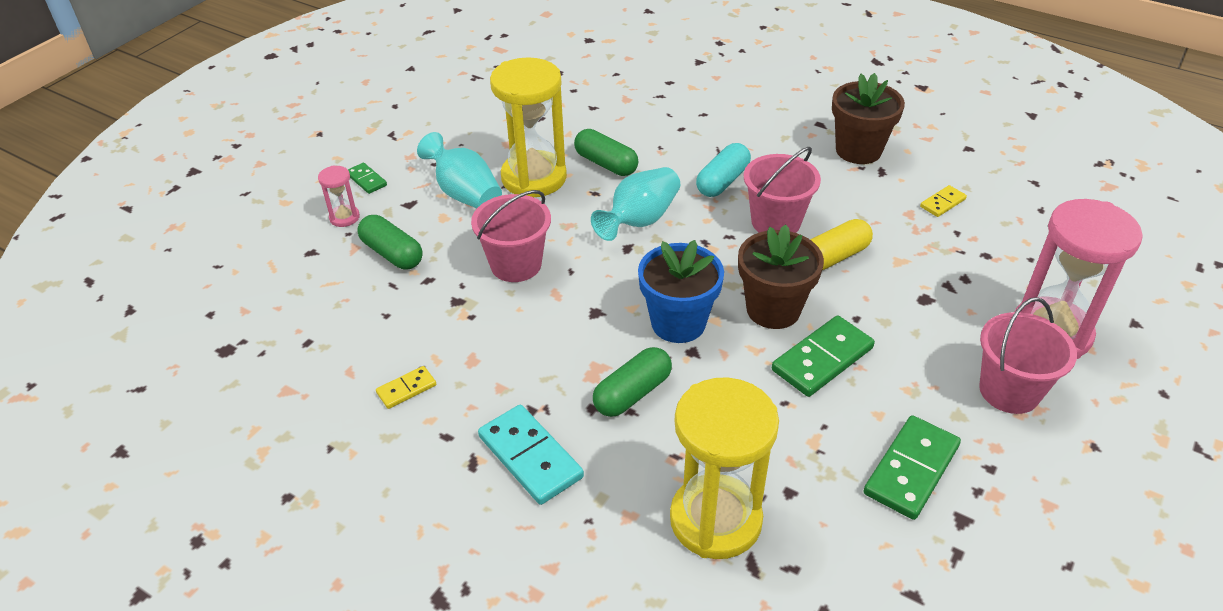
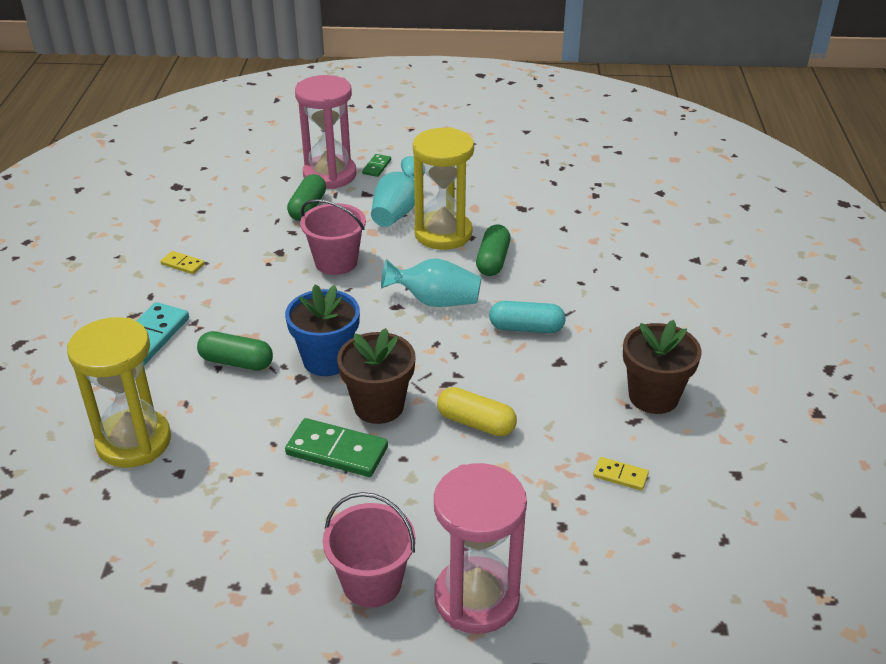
camera: 60 degrees right, 5 degrees down
pink hourglass [318,166,360,227] -> pink hourglass [295,75,357,189], size x2.28
pink bucket [744,147,821,233] -> none
green domino [864,415,961,520] -> none

